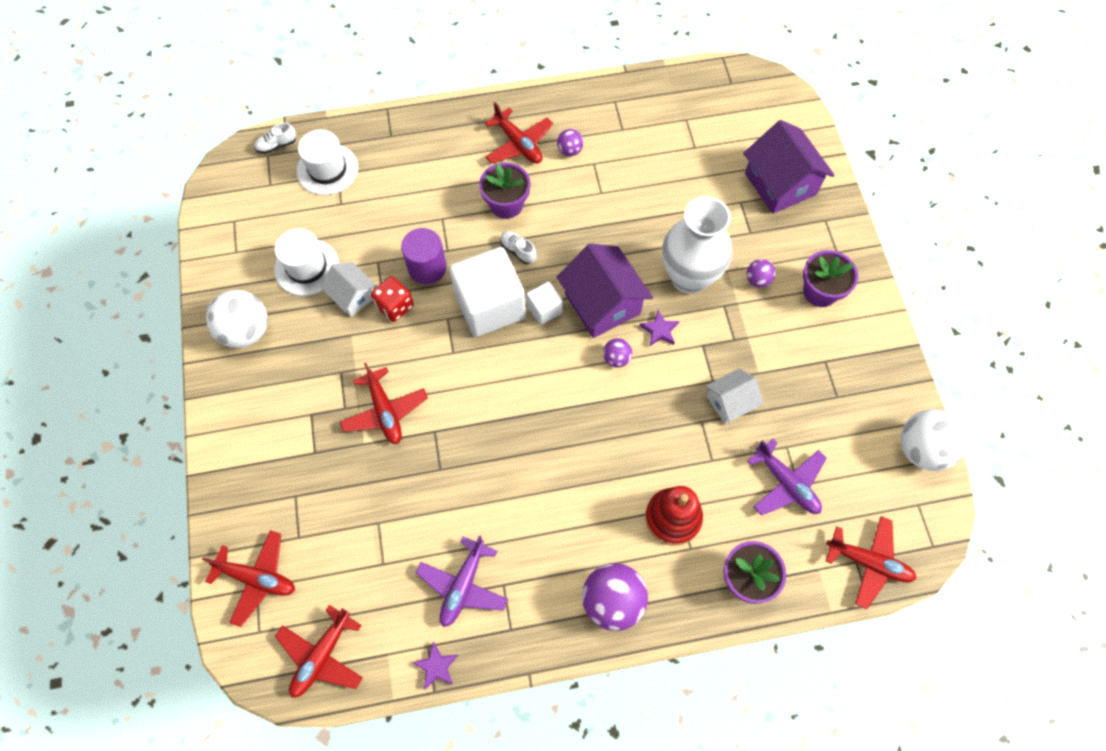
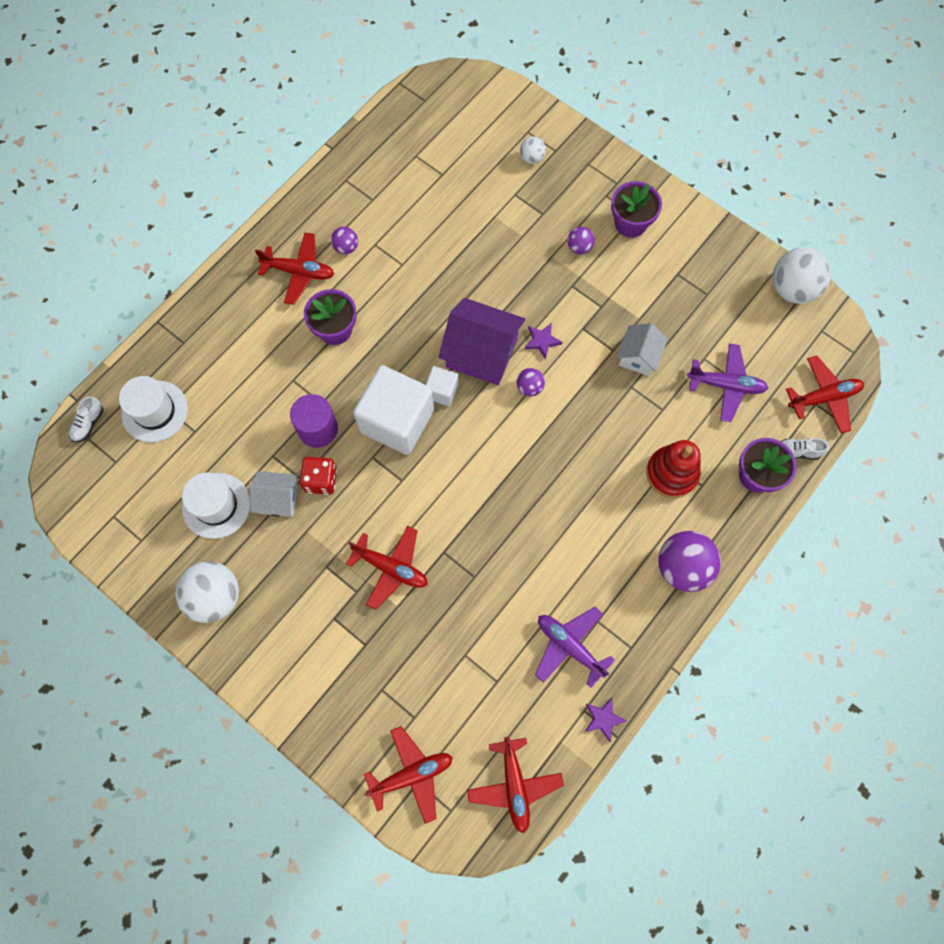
camera: 40 degrees left, 5 degrees up
purple plane [416,535,508,627] -> purple plane turned 150 degrees clockwise [535,607,615,688]
white shoe [500,231,537,264] -> white shoe moved to [781,438,829,460]
white vase [662,196,732,294] -> none
purple house [743,120,835,214] -> white ball [520,137,546,164]

